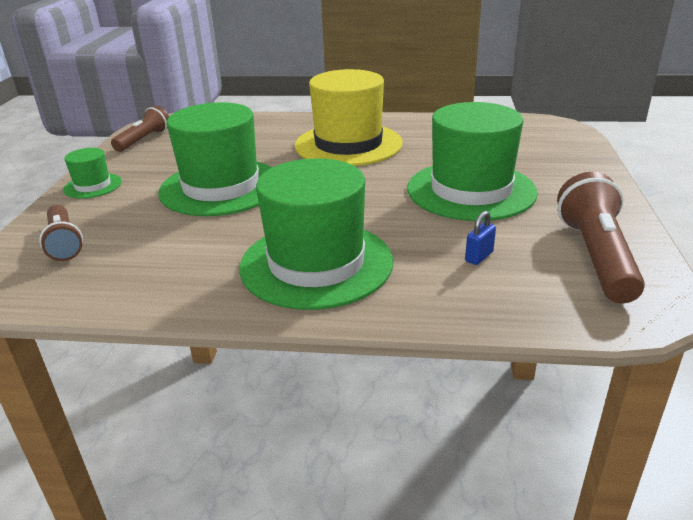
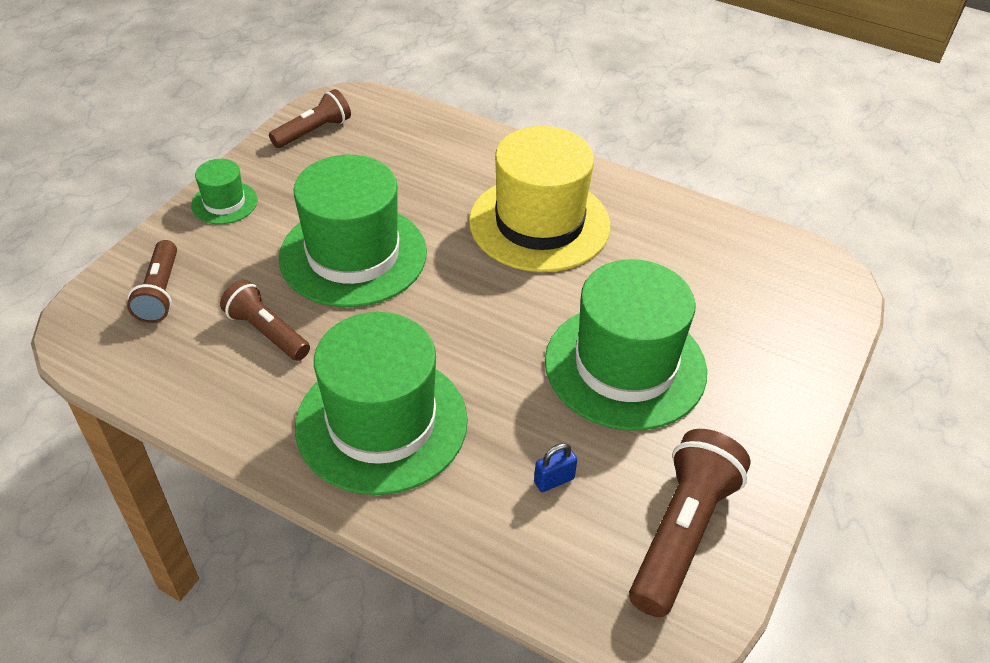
camera: 20 degrees right, 15 degrees up
none -> brown flashlight [220,279,310,361]

